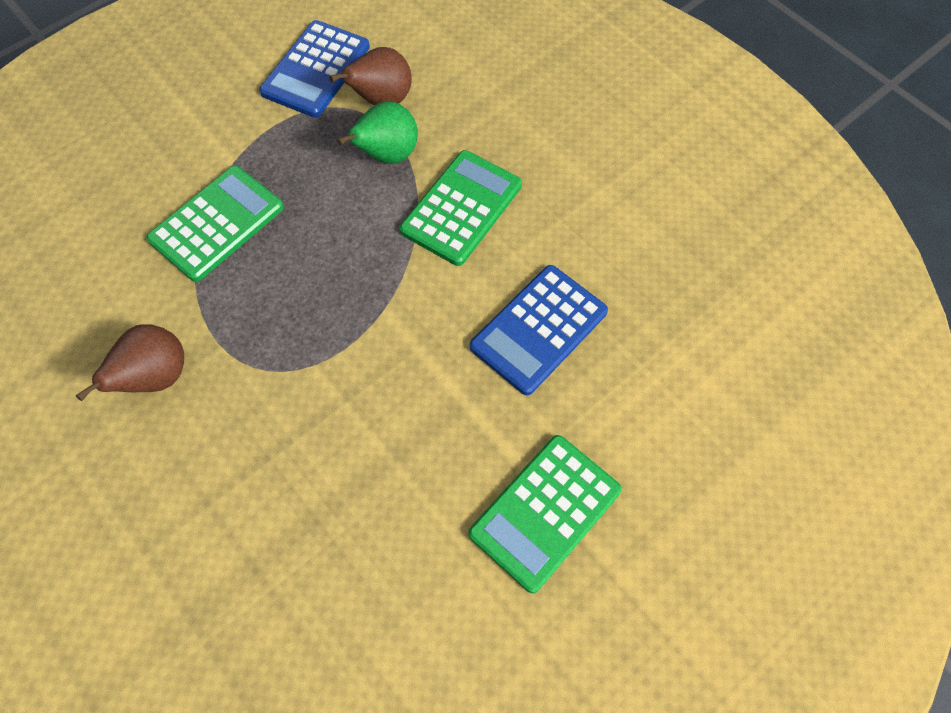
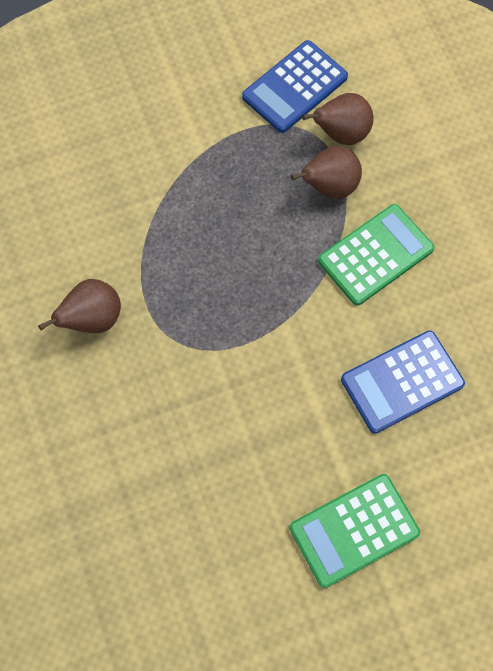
camera: 20 degrees right, 5 degrees up
green calculator [146,166,284,282] -> none
green pear [337,101,418,164] -> brown pear [291,146,362,199]

